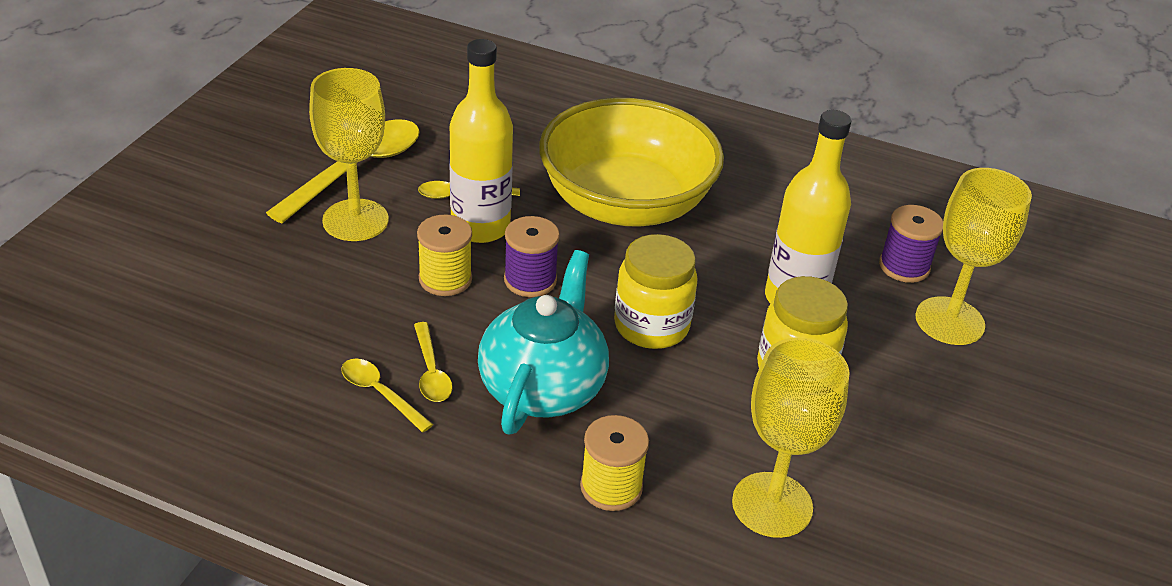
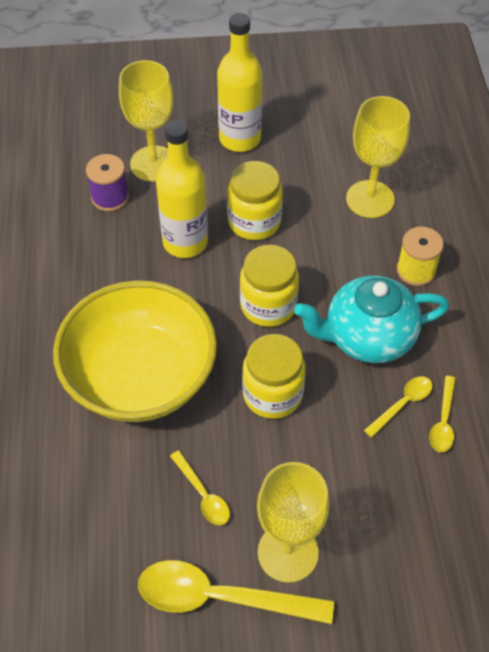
camera: 115 degrees left, 15 degrees up
yellow spool [417,214,472,296] -> none
yellow bottle [450,39,513,243] -> yellow bottle moved to [217,13,262,152]
purple spool [504,216,560,297] -> yellow jar [242,334,306,419]

